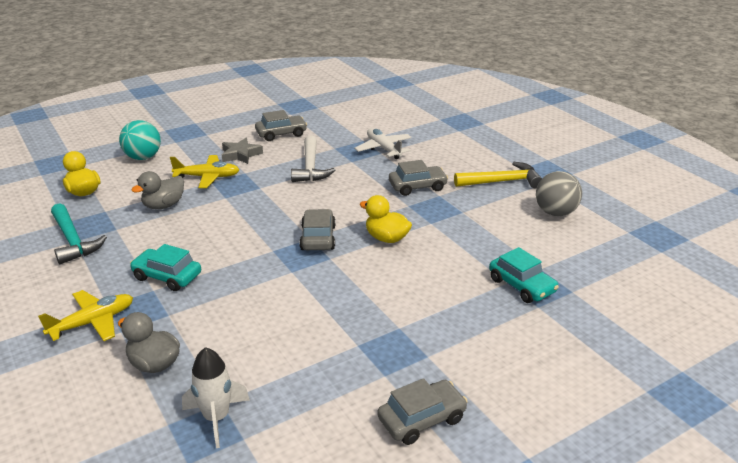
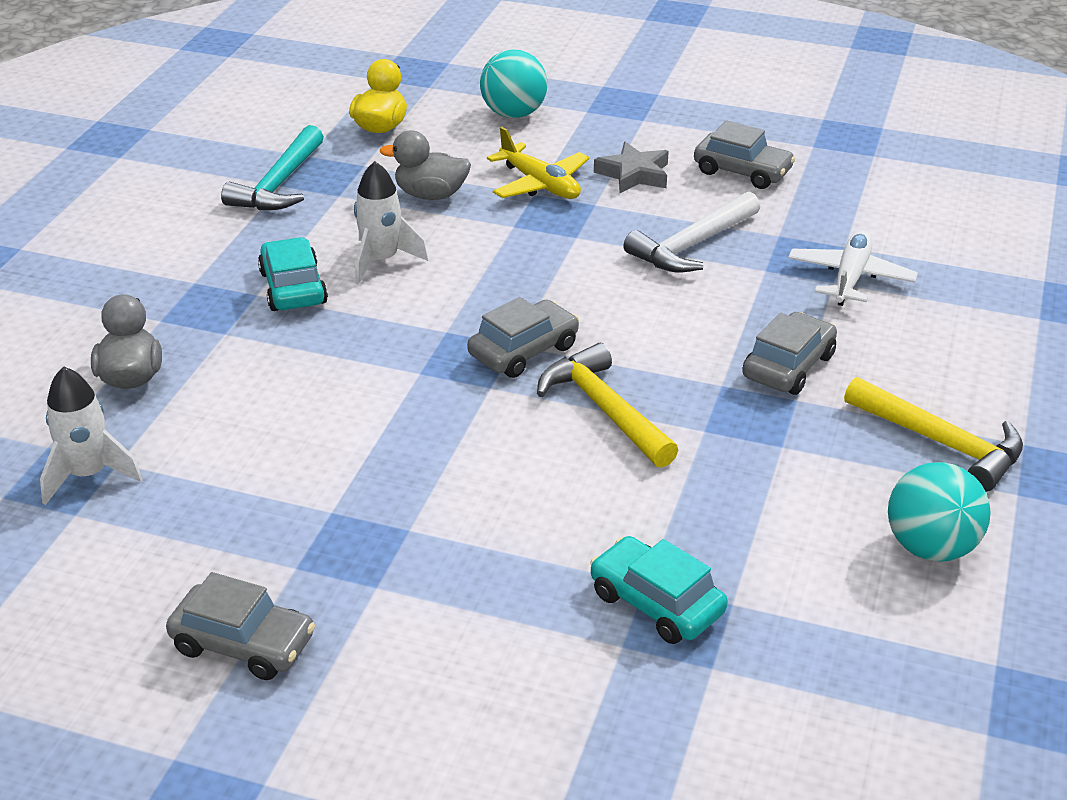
camera: 50 degrees right, 5 degrees up
yellow plane [38,290,133,341] -> none
yellow duck [359,195,412,243] -> yellow hammer [537,343,678,468]
grey car [389,160,448,196] -> grey car turned 90 degrees counterclockwise [742,312,837,395]
turquoise car [489,247,559,303] -> turquoise car turned 120 degrees clockwise [590,536,728,644]
grey ball [536,171,582,216] -> turquoise ball [888,462,991,562]
none -> white rocket [354,161,428,284]

